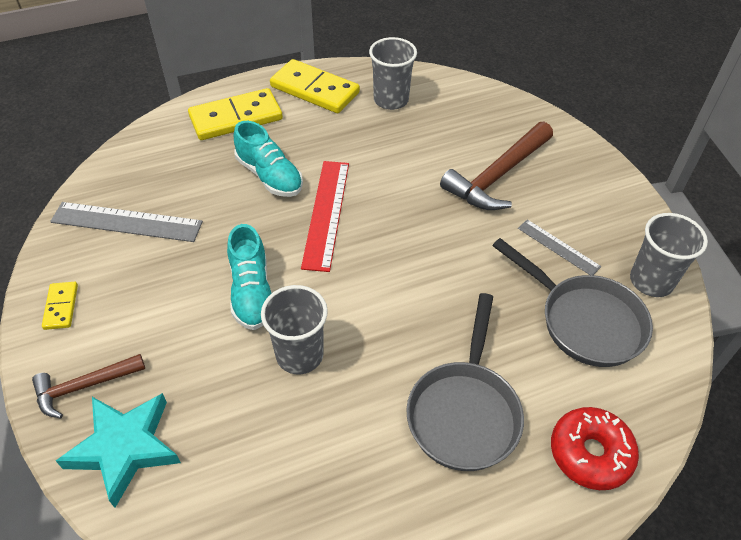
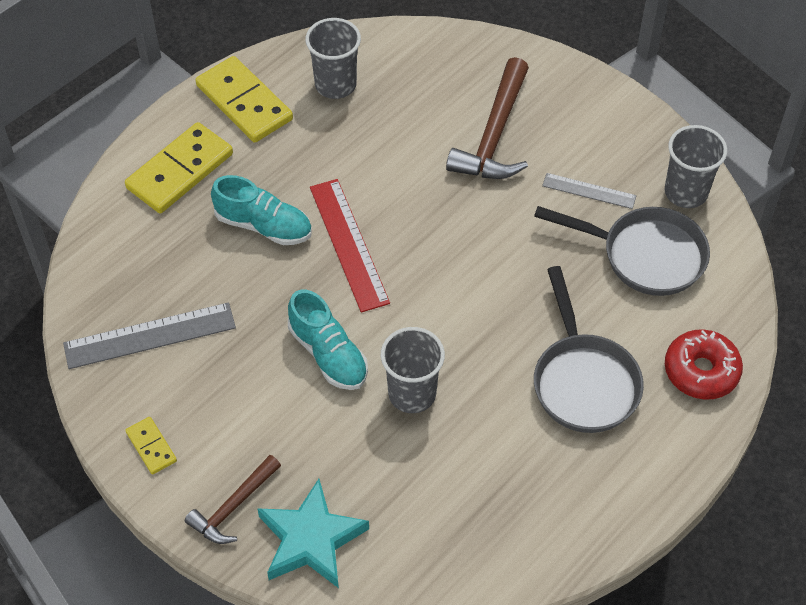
camera: 25 degrees left, 5 degrees up
yellow domino [270,59,360,113] -> yellow domino turned 45 degrees clockwise [195,56,293,143]

